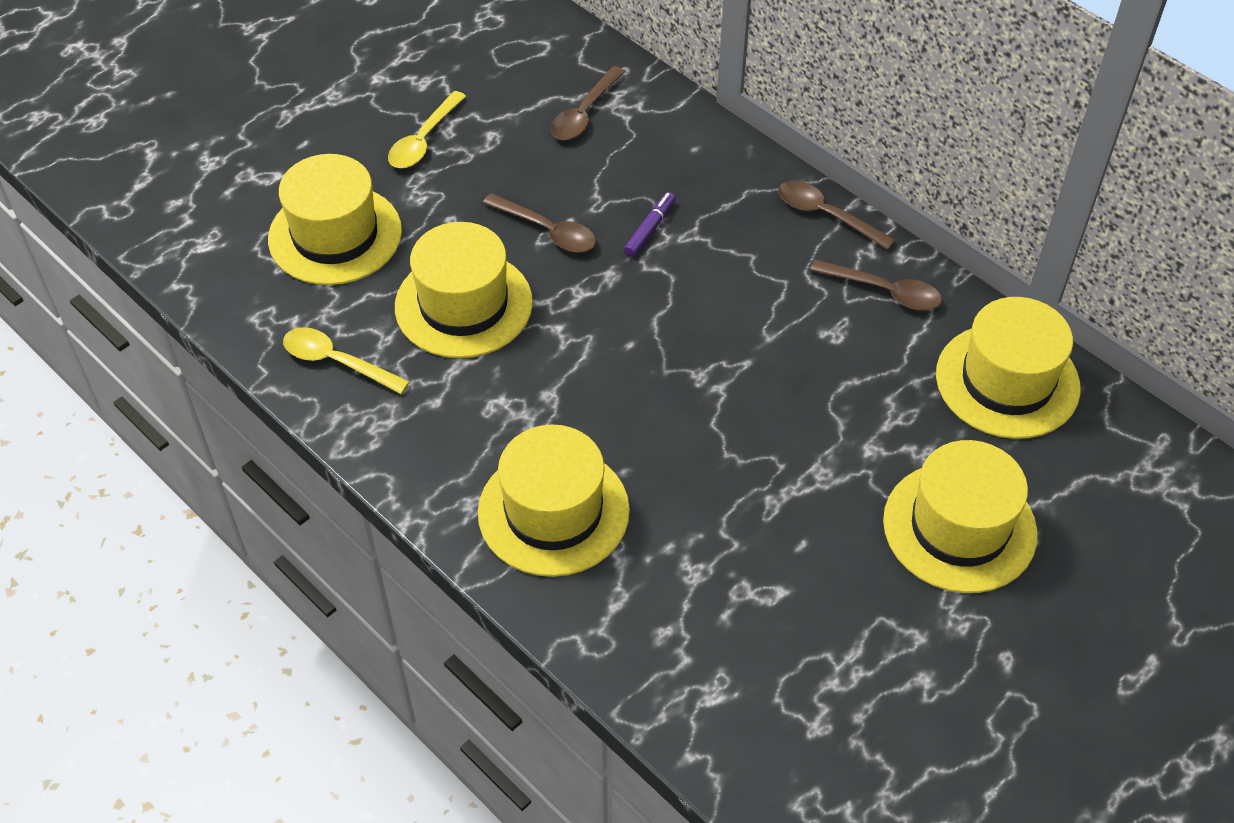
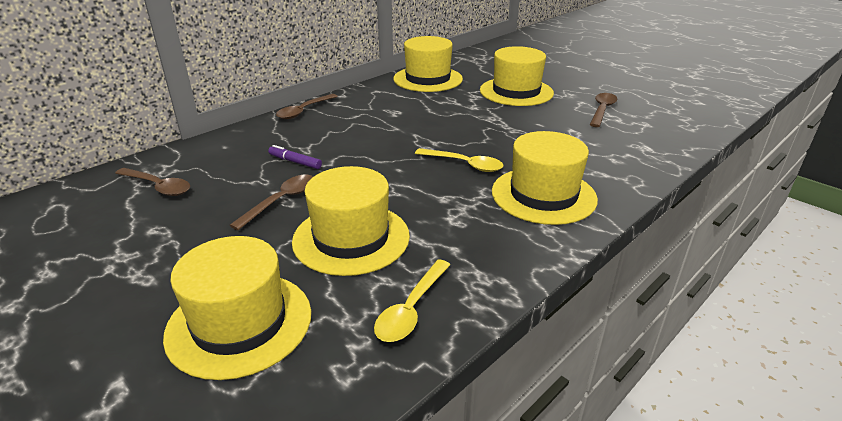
camera: 90 degrees left, 20 degrees down
yellow spoon [388,91,466,168] -> yellow spoon moved to [415,148,503,172]
brown spoon [810,259,942,311] -> brown spoon moved to [590,93,617,127]

